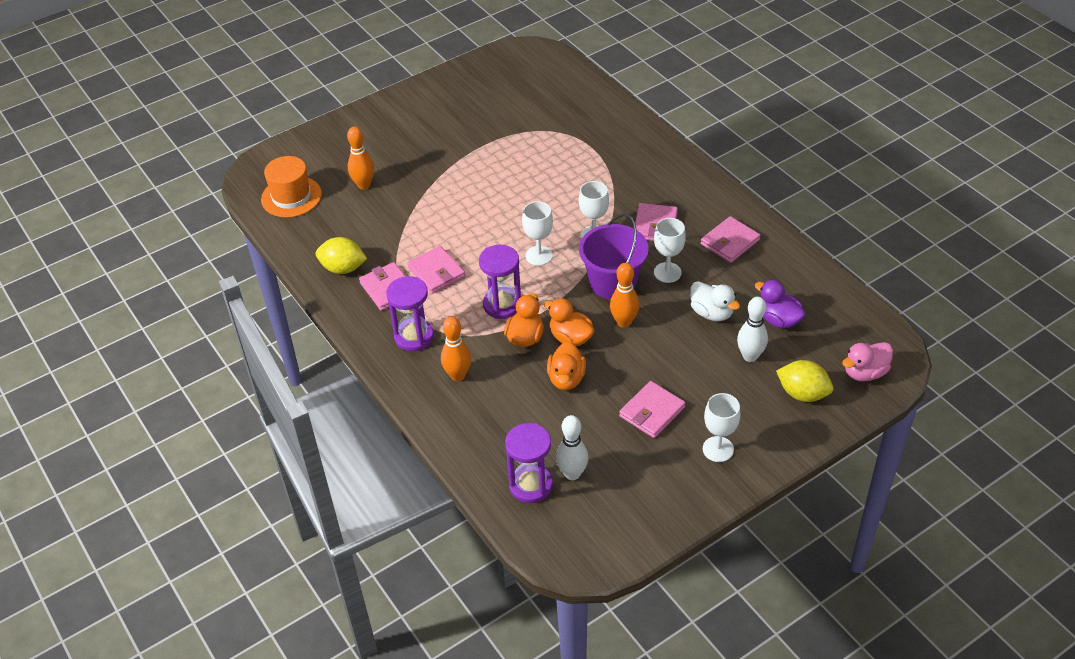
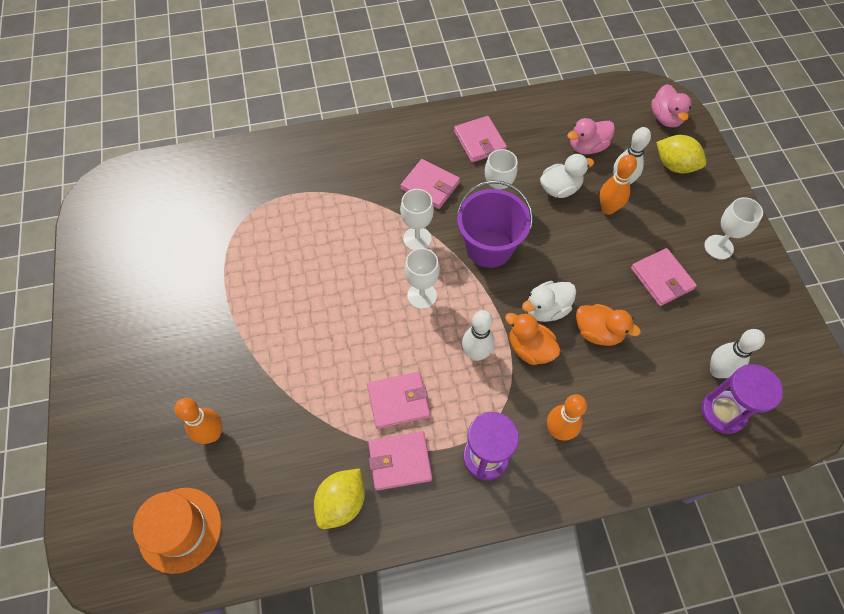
camera: 70 degrees left, 15 degrees up
purple hourglass [479,245,521,319] -> white bowling pin [462,310,495,361]
orange duck [544,298,594,346] -> white duck [522,281,576,322]
orange bowling pin [610,263,639,328] -> orange bowling pin moved to [599,154,637,215]
purple duck [755,280,806,328] -> pink duck [567,118,615,154]
yellow lemon [776,360,833,402] -> yellow lemon turned 75 degrees clockwise [656,135,706,173]

